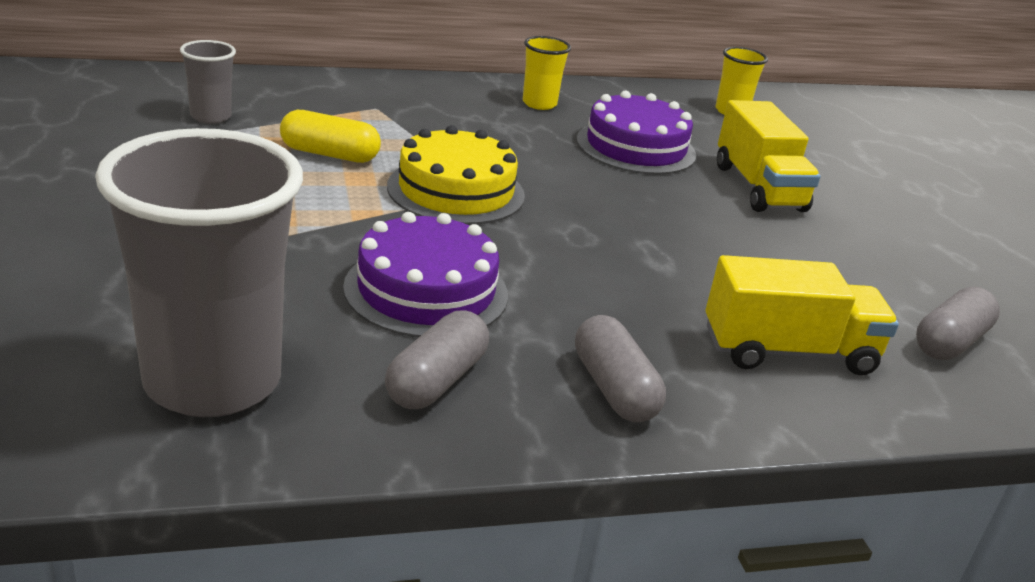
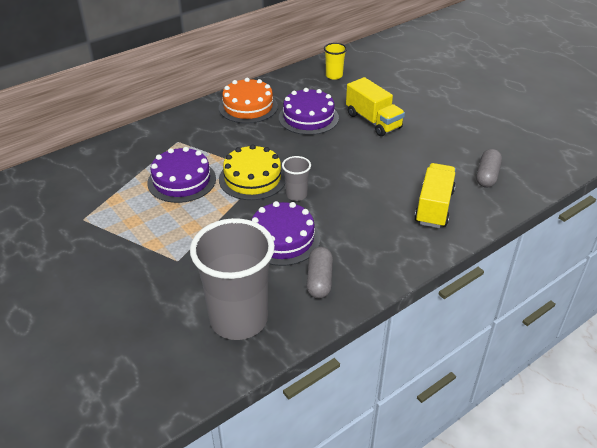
camera: 20 degrees left, 10 degrees up
grey cup [180,40,236,124] -> grey cup moved to [282,156,311,201]
yellow capsule [280,110,381,163] -> purple cake [147,147,216,203]
yellow cup [523,36,571,110] -> orange cake [219,78,278,123]
grey capsule [575,315,666,422] -> none
yellow truck [706,255,899,375] -> yellow truck turned 45 degrees counterclockwise [414,163,456,228]

